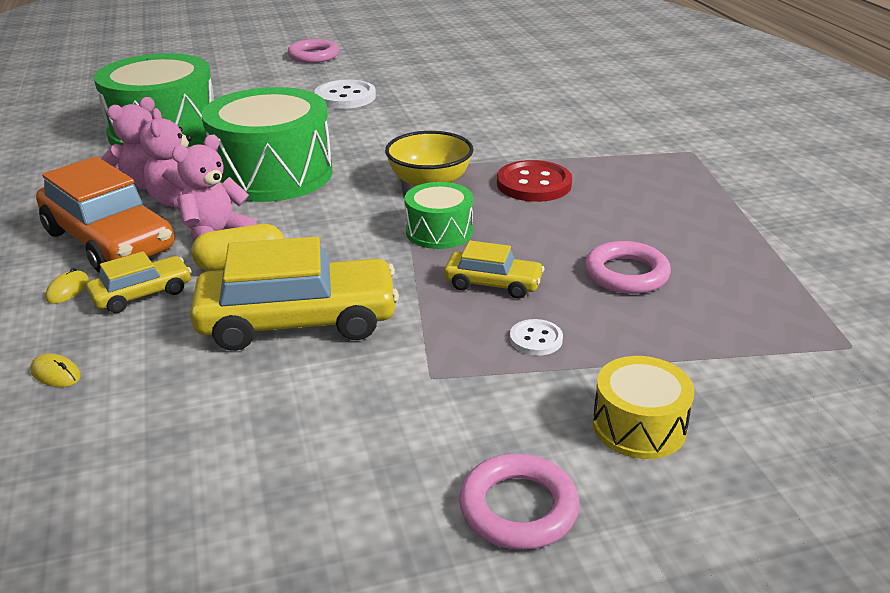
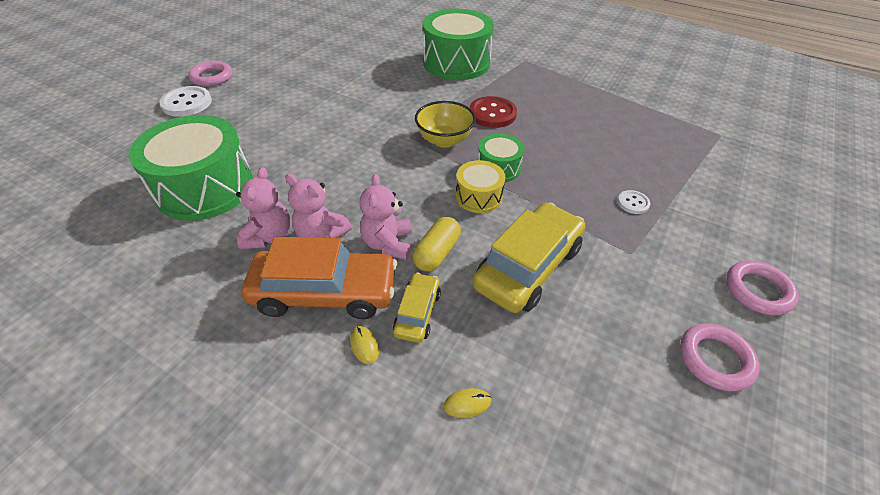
camera: 45 degrees left, 15 degrees up
green drum [202,87,333,202] -> green drum moved to [423,9,494,80]
white button [314,80,376,109] -> white button moved to [159,86,212,117]
yellow car [444,241,544,299] -> none
pink ring [585,241,671,294] -> pink ring moved to [680,323,760,391]
yellow drum [592,356,694,459] -> yellow drum moved to [456,160,505,213]

